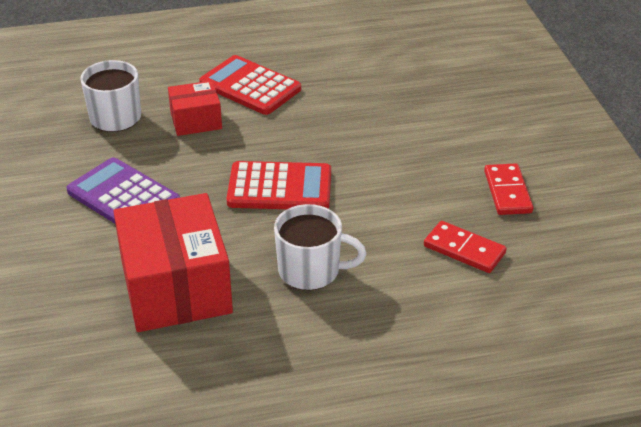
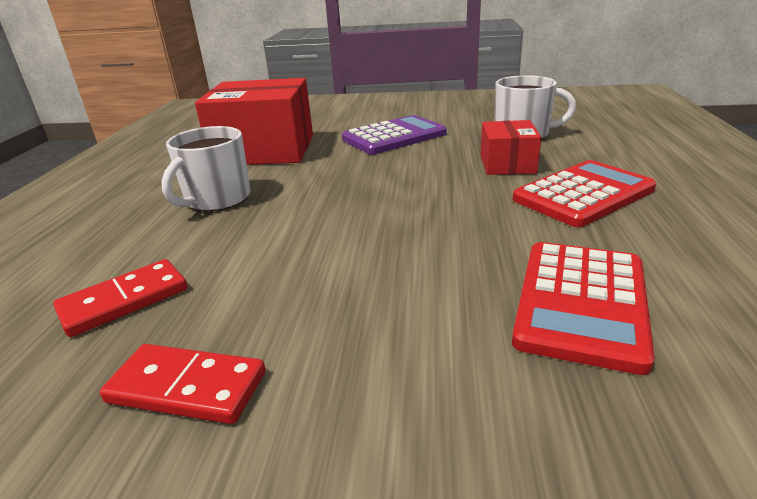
camera: 110 degrees right, 10 degrees down
red calculator [226,161,331,209] -> red calculator moved to [512,242,655,375]

